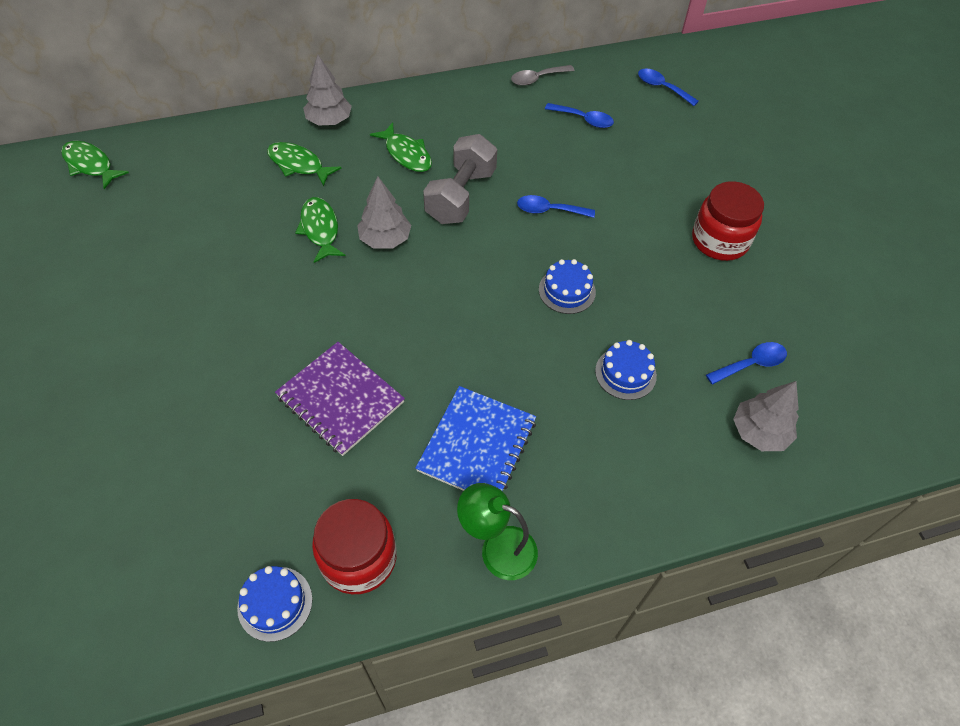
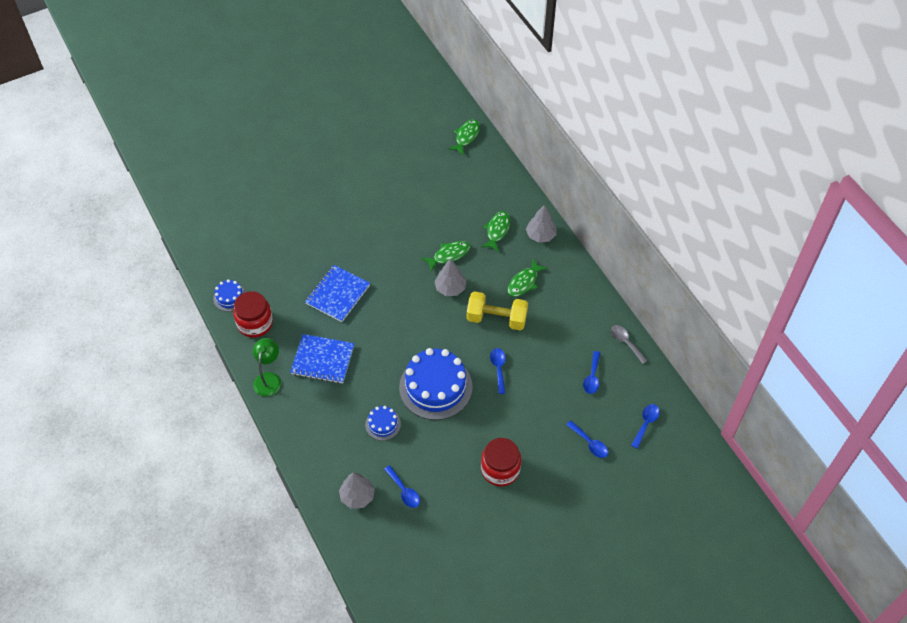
camera: 80 degrees right, 0 degrees up
purple notebook [275,342,405,456] -> blue notebook [305,265,370,322]
grey dumbbell [423,134,497,224] -> yellow dumbbell [467,291,528,331]
blue cake [539,259,596,314] -> blue cake [399,348,473,420], size x2.10
none -> blue spoon [566,421,608,458]

